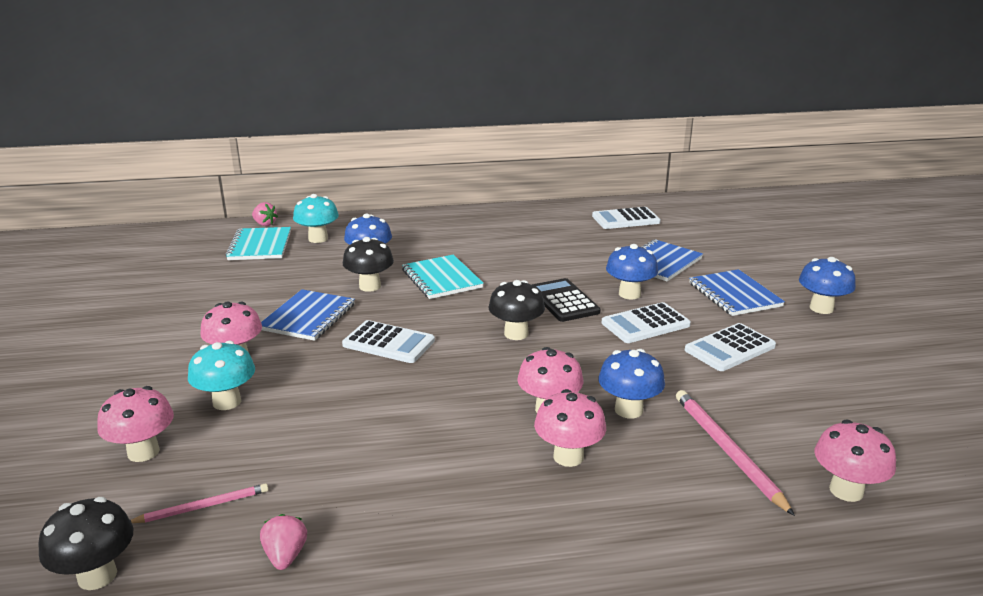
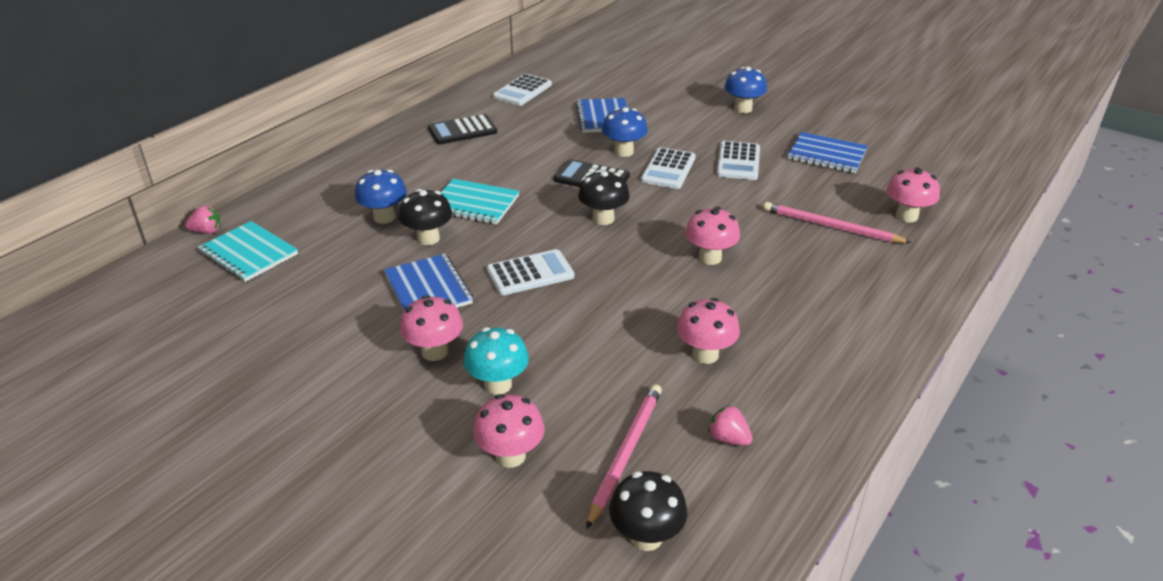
camera: 45 degrees left, 10 degrees up
pink pencil [130,483,268,523] -> pink pencil [586,384,662,529], size x1.63
turquoise mushroom [293,194,339,243] -> none
pink mushroom [534,389,606,467] -> pink mushroom moved to [677,298,740,364]
blue mushroom [598,349,665,418] -> none
blue notebook [689,269,785,316] -> blue notebook moved to [787,132,868,174]
none -> black calculator [428,114,497,145]

